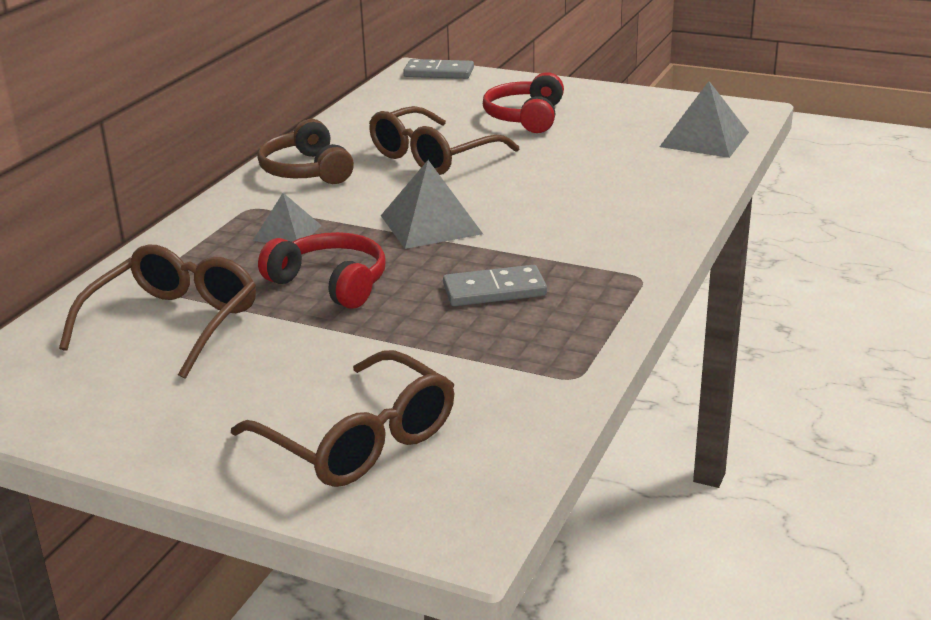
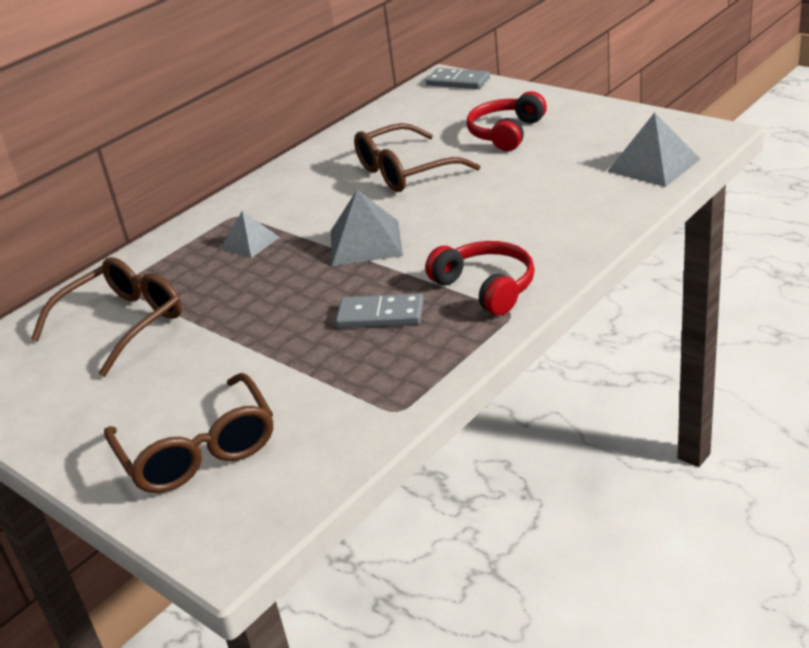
camera: 20 degrees right, 5 degrees up
brown headphones [257,119,354,184] -> none
red headphones [258,232,386,309] -> red headphones moved to [425,241,535,315]

